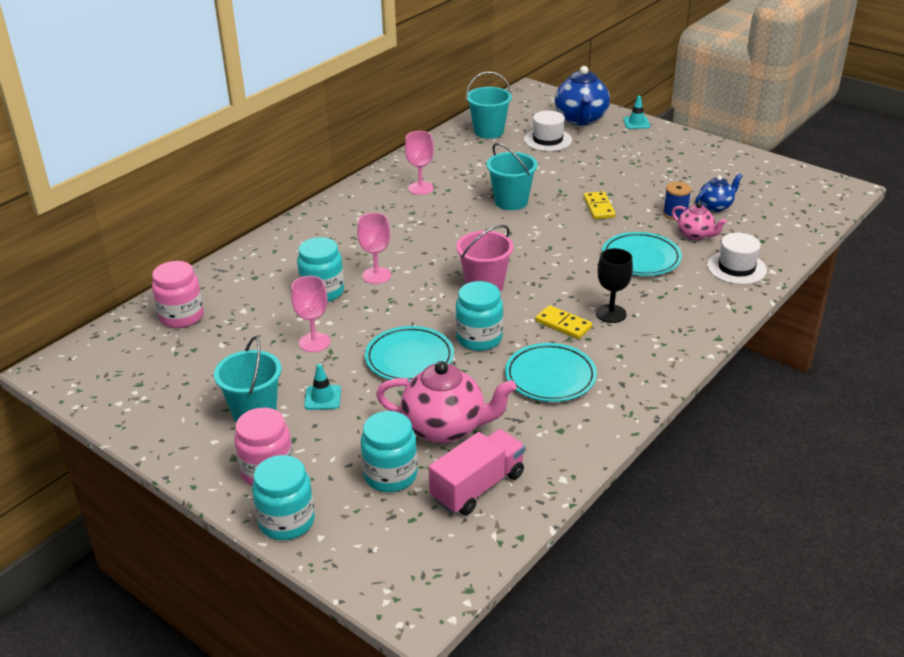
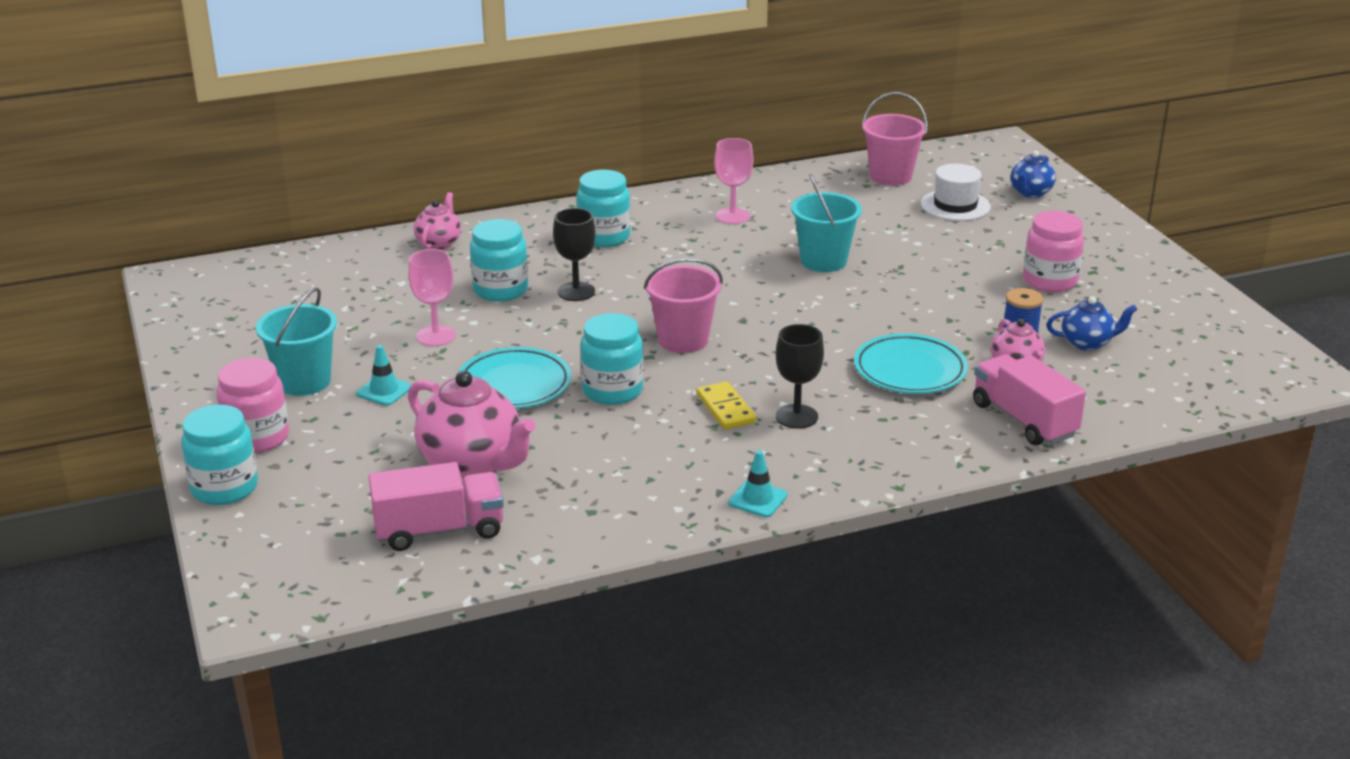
camera: 30 degrees right, 5 degrees down
pink jar [152,261,204,328] -> pink jar moved to [1023,211,1084,292]
pink goblet [357,213,391,284] -> black goblet [553,208,596,301]
turquoise jar [361,411,417,492] -> turquoise jar moved to [577,170,631,247]
turquoise bucket [466,72,512,139] -> pink bucket [862,92,928,186]
turquoise plate [505,343,597,402] -> none
blue teapot [555,66,610,125] -> blue teapot [1010,151,1056,198], size x0.56
yellow domino [584,191,615,219] -> none
turquoise traffic cone [623,96,650,129] -> turquoise traffic cone moved to [729,450,788,517]
white hat [707,233,767,284] -> pink truck [973,354,1086,445]
none -> pink teapot [414,192,461,250]

